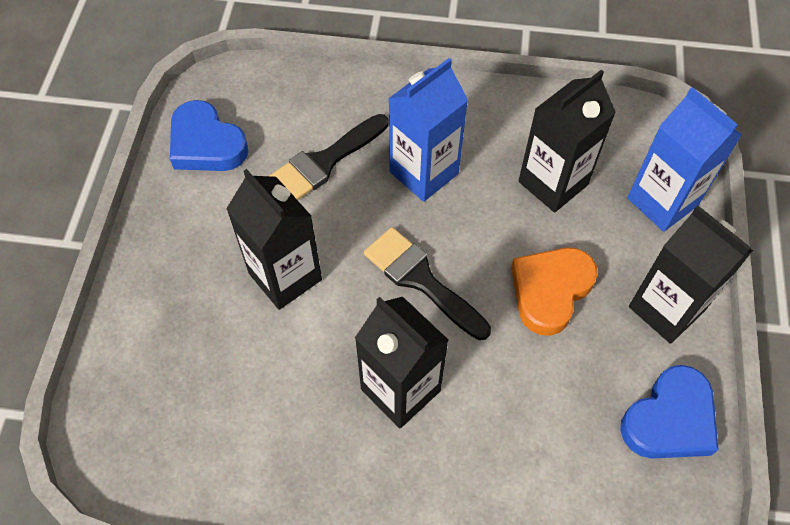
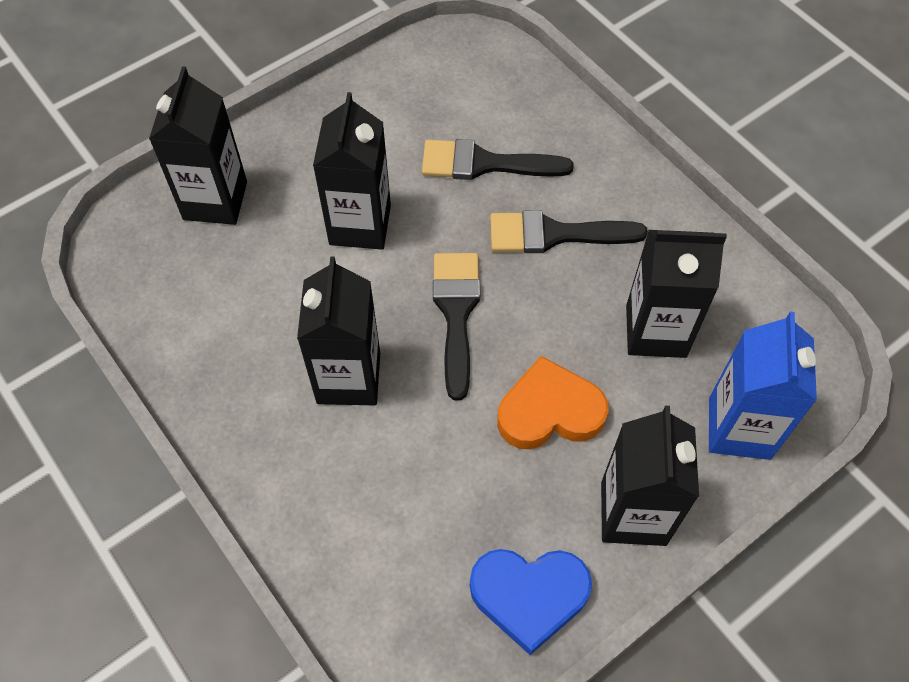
camera: 45 degrees right, 0 degrees up
blue heart [170,100,249,171] -> none
blue carton [388,58,468,202] -> black brush [490,210,648,253]
none -> black carton [149,66,247,225]

